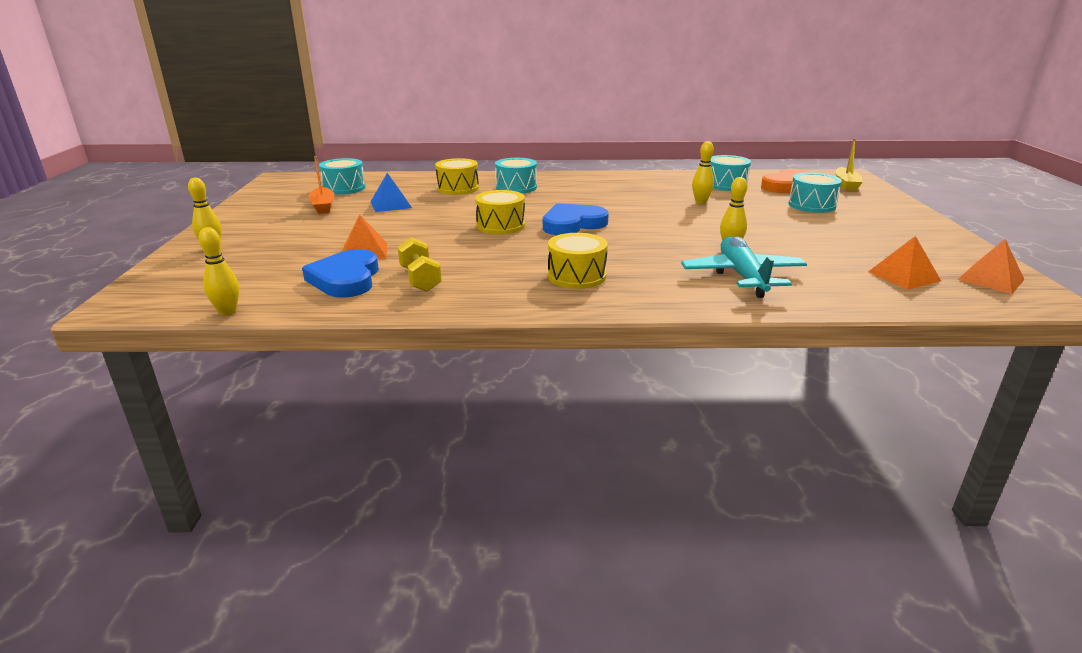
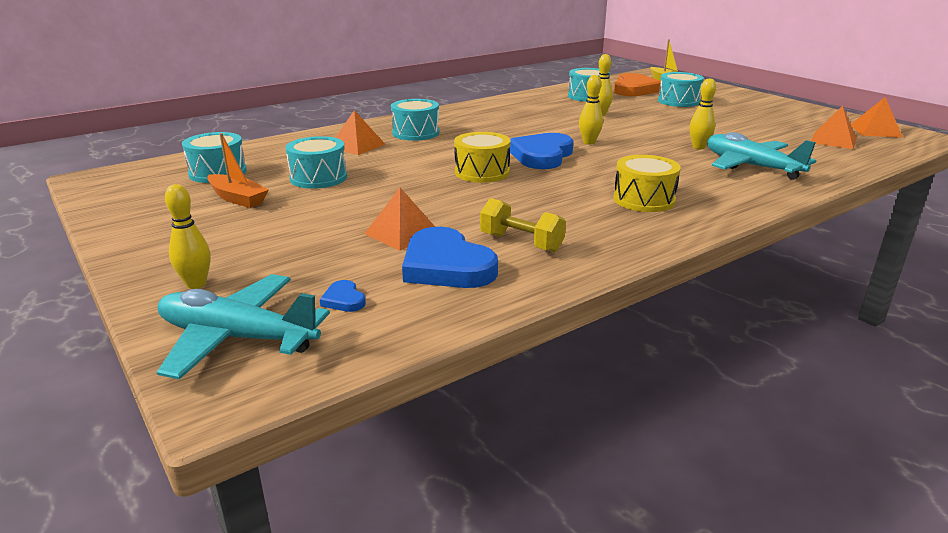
camera: 35 degrees left, 0 degrees up
yellow bowling pin [199,227,239,316] -> yellow bowling pin moved to [579,75,603,145]
blue pyramid [370,173,412,212] -> turquoise drum [285,136,347,189]
yellow drum [435,158,479,195] -> orange pyramid [336,110,386,155]
none -> turquoise plane [157,274,330,380]
none -> blue heart [320,280,366,312]

